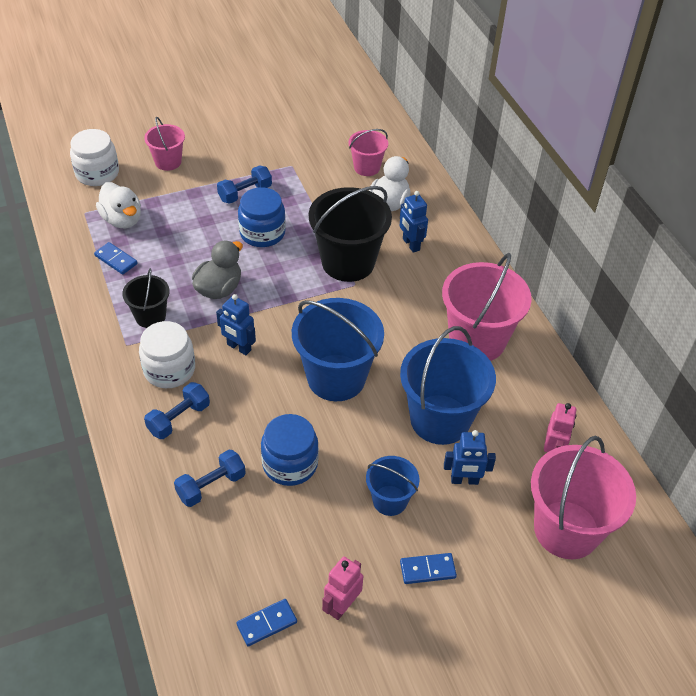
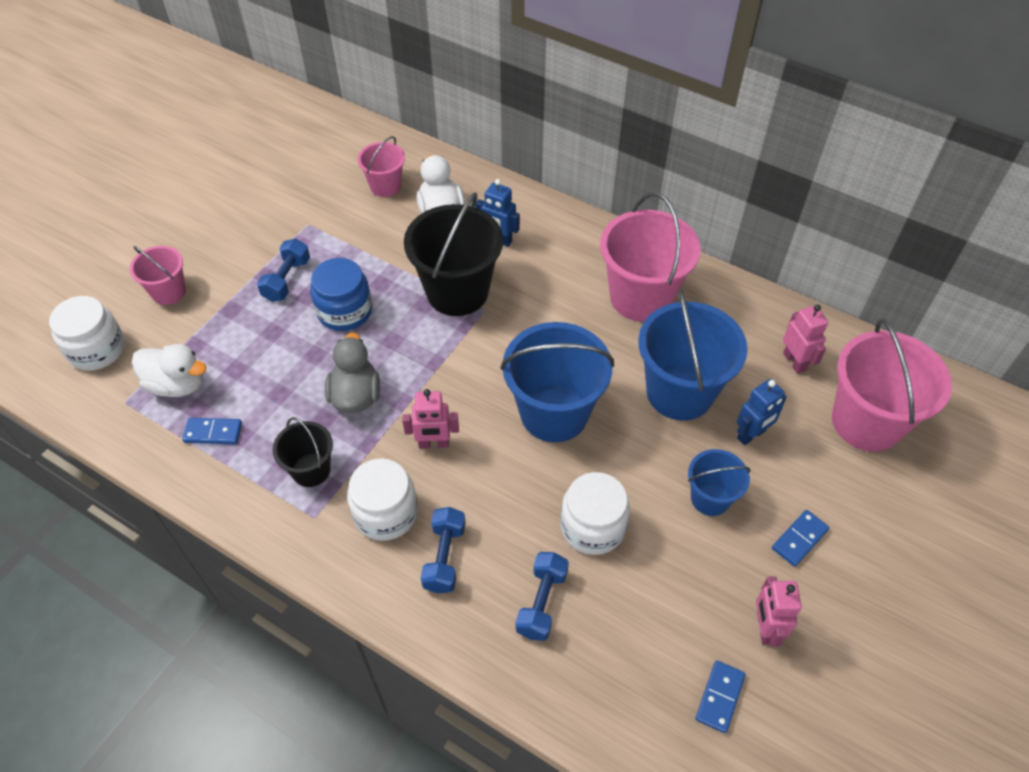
camera: 35 degrees left, 5 degrees up
blue robot [216,294,256,355] -> pink robot [402,389,459,449]
blue jar [261,414,319,486] -> white jar [560,472,630,555]

